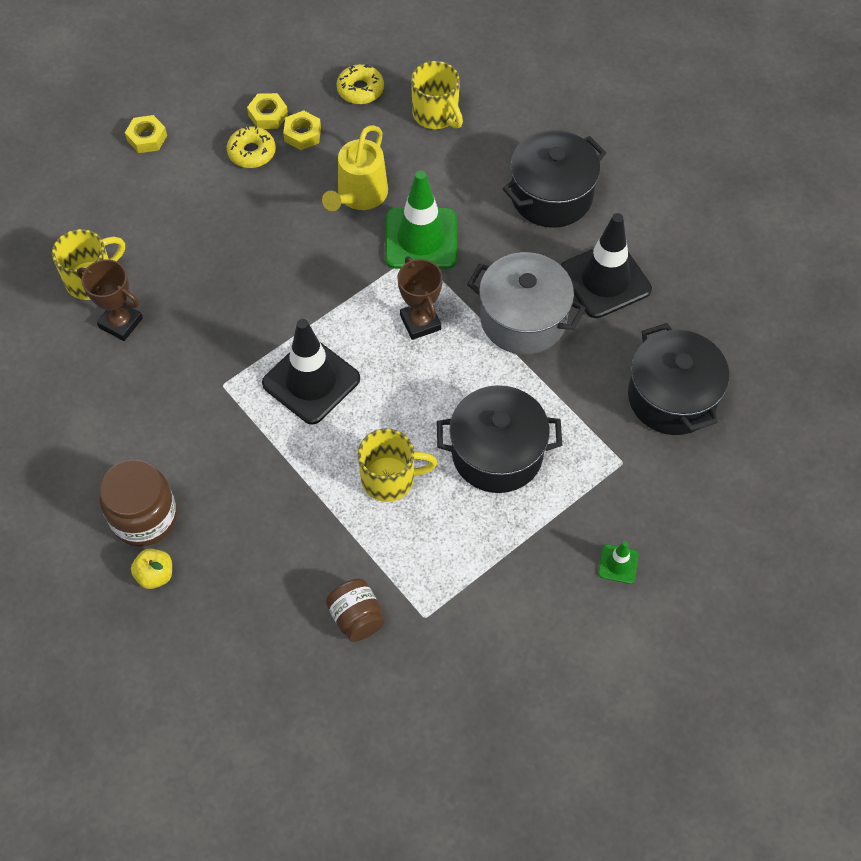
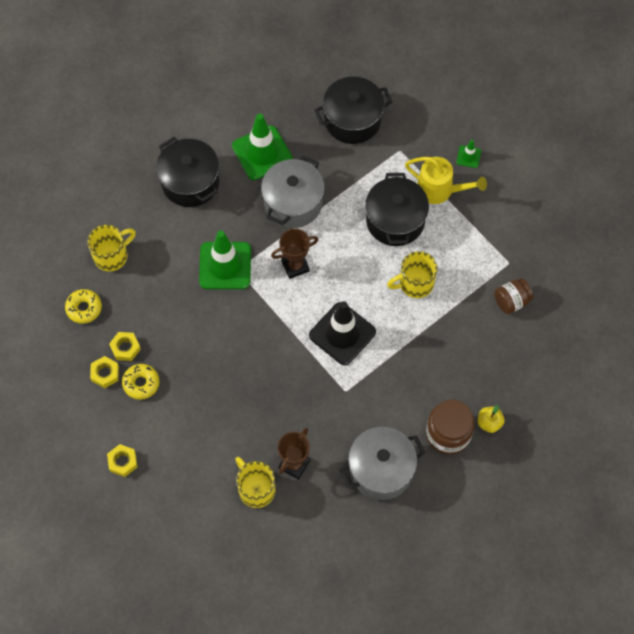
camera: 90 degrees left, 5 degrees up
yellow watering can [322,125,388,211] -> yellow watering can moved to [405,157,487,204]
yellow mug [358,428,438,502] -> yellow mug turned 105 degrees counterclockwise [387,251,438,298]
black traffic cone [561,213,652,318] -> green traffic cone [232,114,293,180]
none -> grey pot [340,427,425,500]

